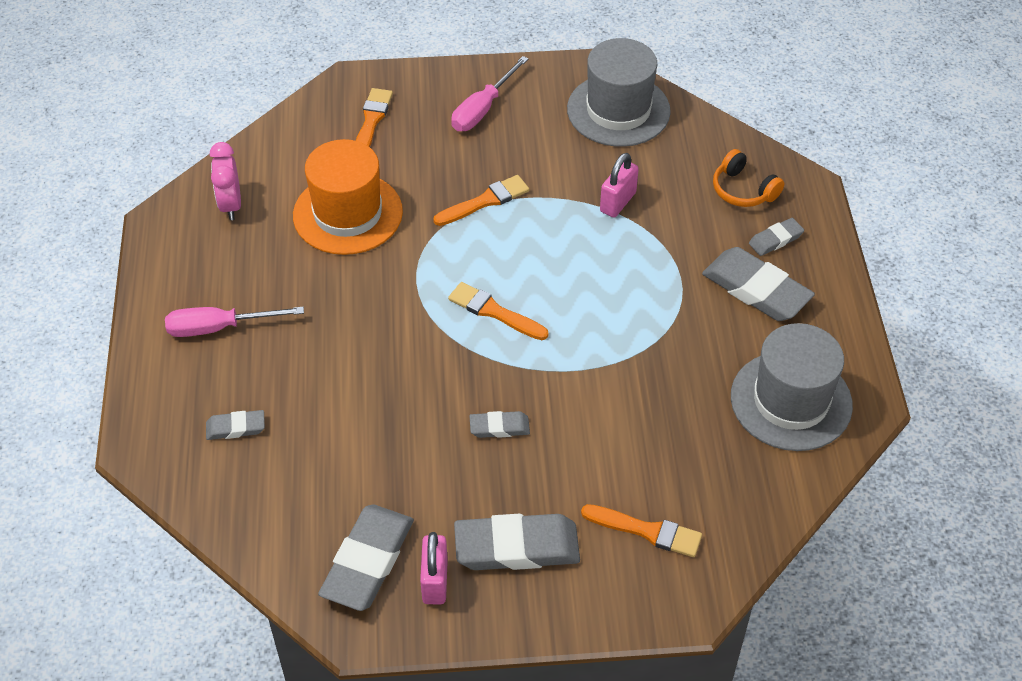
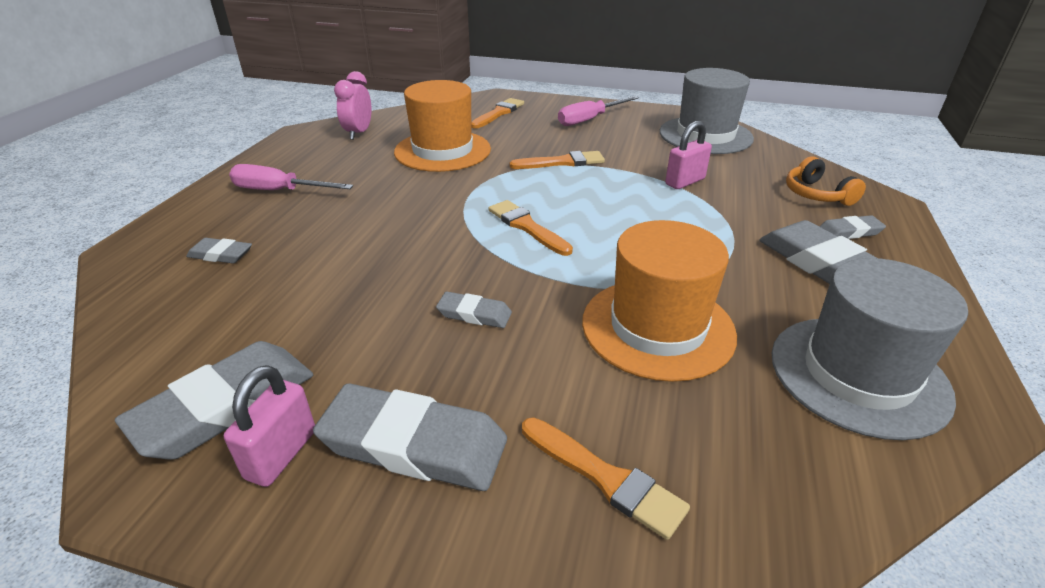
camera: 20 degrees right, 15 degrees down
none -> orange hat [582,220,737,382]

